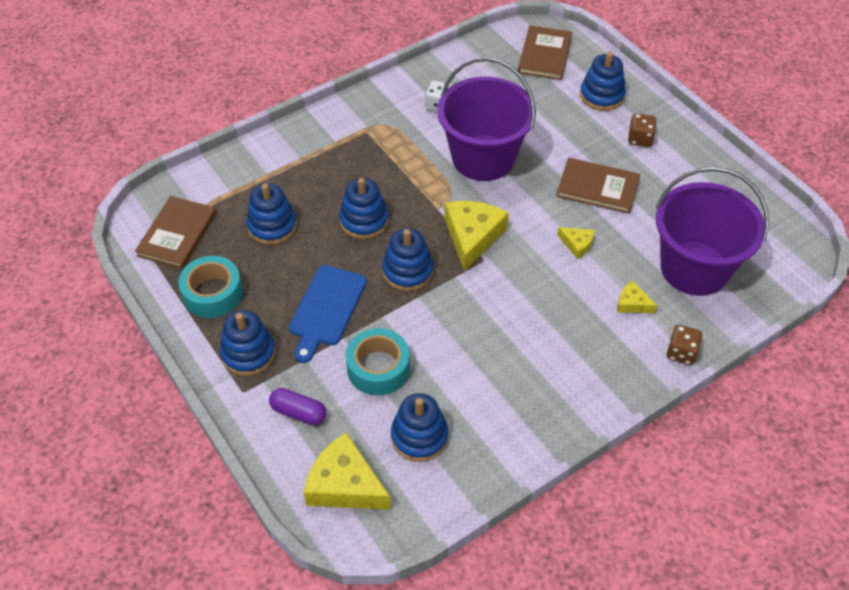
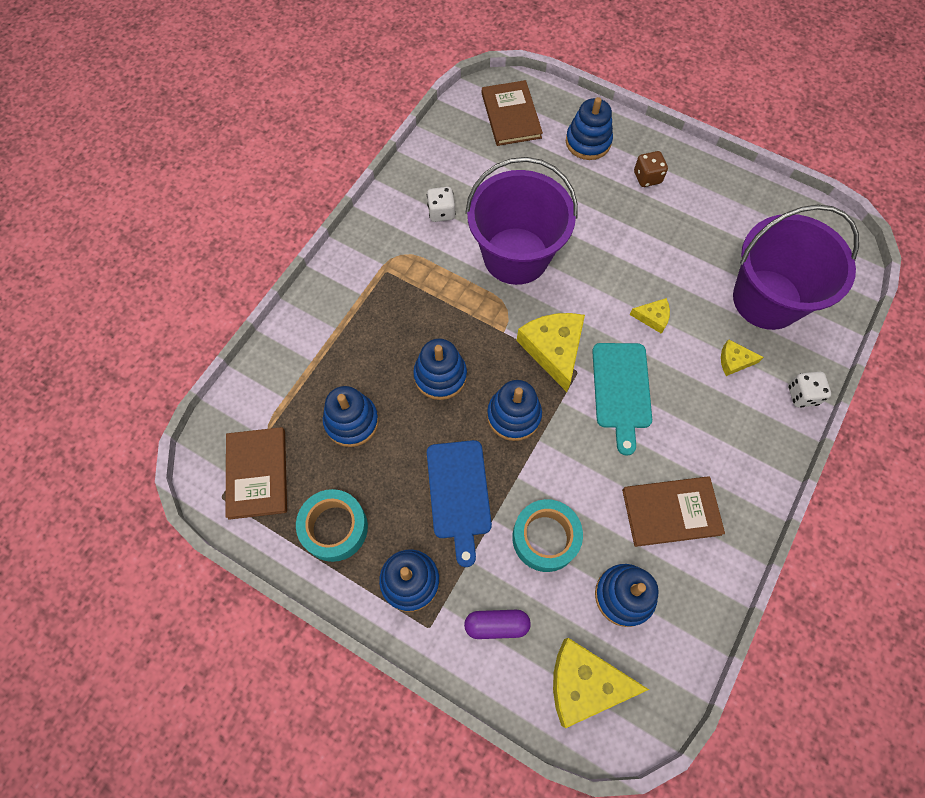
camera: 25 degrees left, 15 degrees up
brown book [556,158,640,214] -> brown book moved to [622,476,725,547]
brown dice [666,325,702,365] -> white dice [788,372,831,407]
none -> turquoise cutting board [592,343,652,456]

